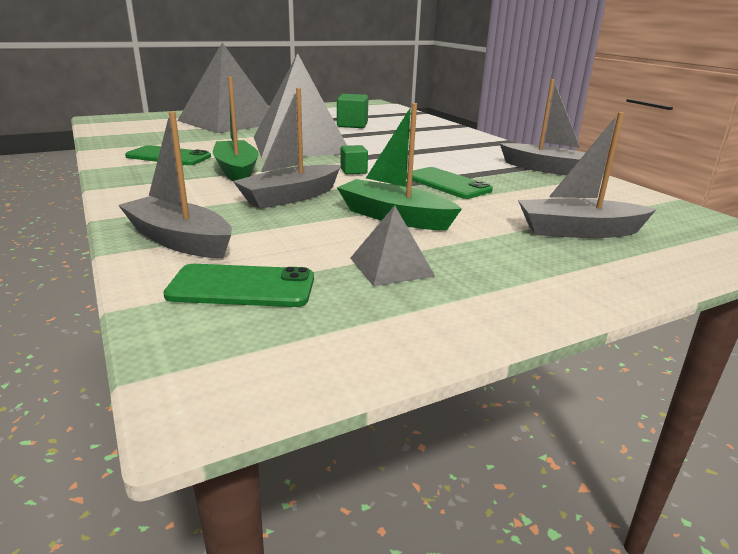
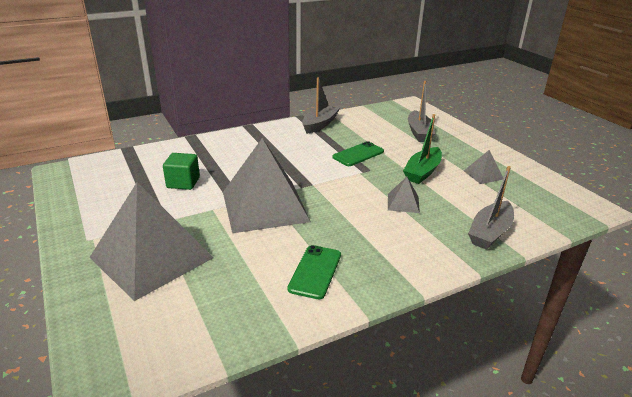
camera: 90 degrees left, 5 degrees up
green phone [163,264,314,307] -> none
green boat [213,77,259,181] -> none
grey boat [233,88,341,209] -> grey pyramid [388,177,420,213]
green cube [340,145,368,174] -> none

